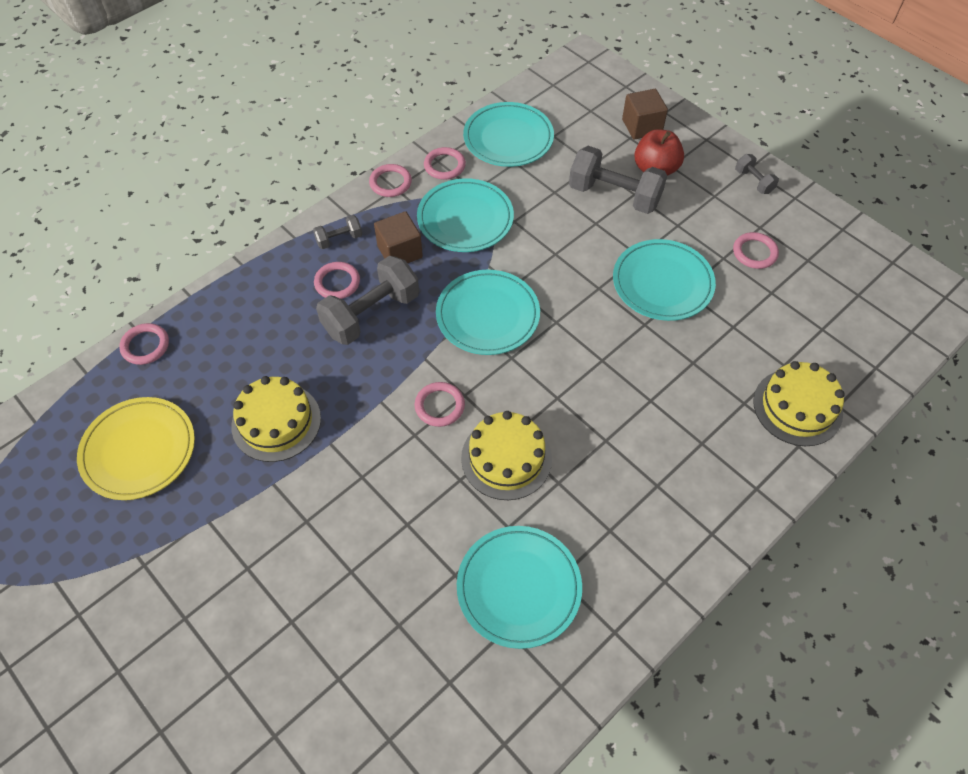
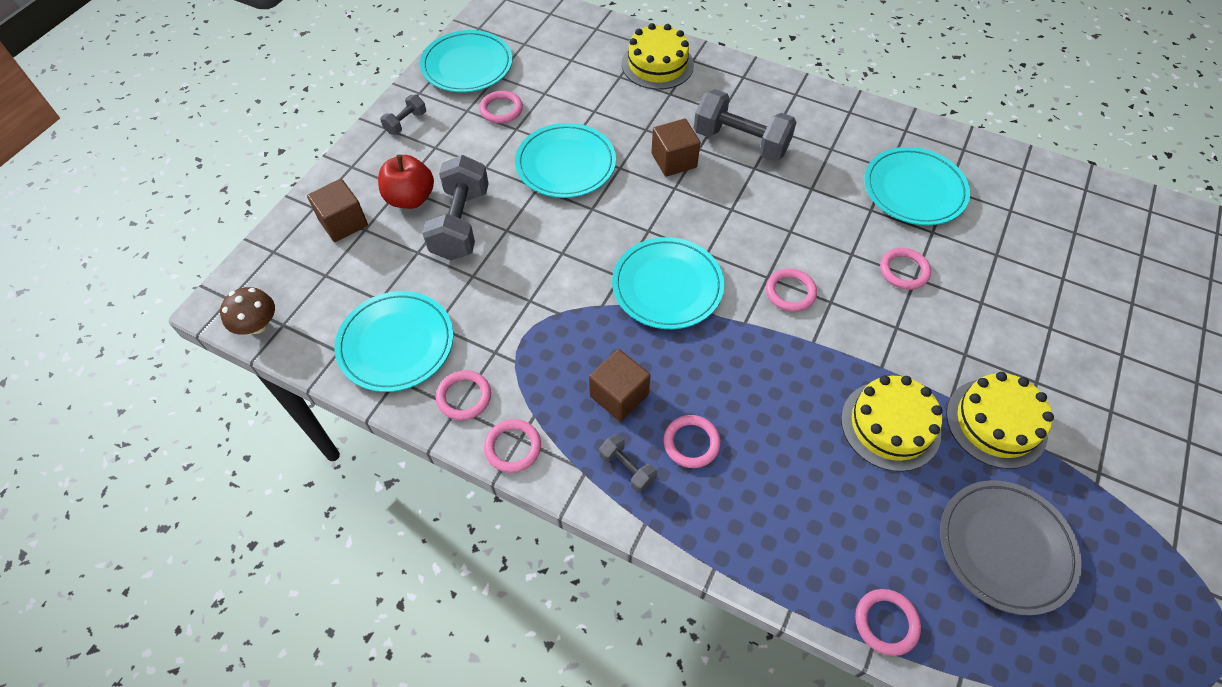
camera: 110 degrees left, 0 degrees up
yellow plate [77,397,195,500] -> grey plate [940,480,1082,616]
grey dumbbell [316,256,419,345] -> grey dumbbell moved to [694,89,796,162]
turquoise plate [417,178,514,252] -> turquoise plate moved to [420,30,513,93]
yellow cake [461,411,552,500] -> yellow cake moved to [946,372,1054,469]
none -> brown mushroom [220,287,275,335]
none -> brown cube [651,119,700,177]
none -> pink ring [880,248,931,290]

